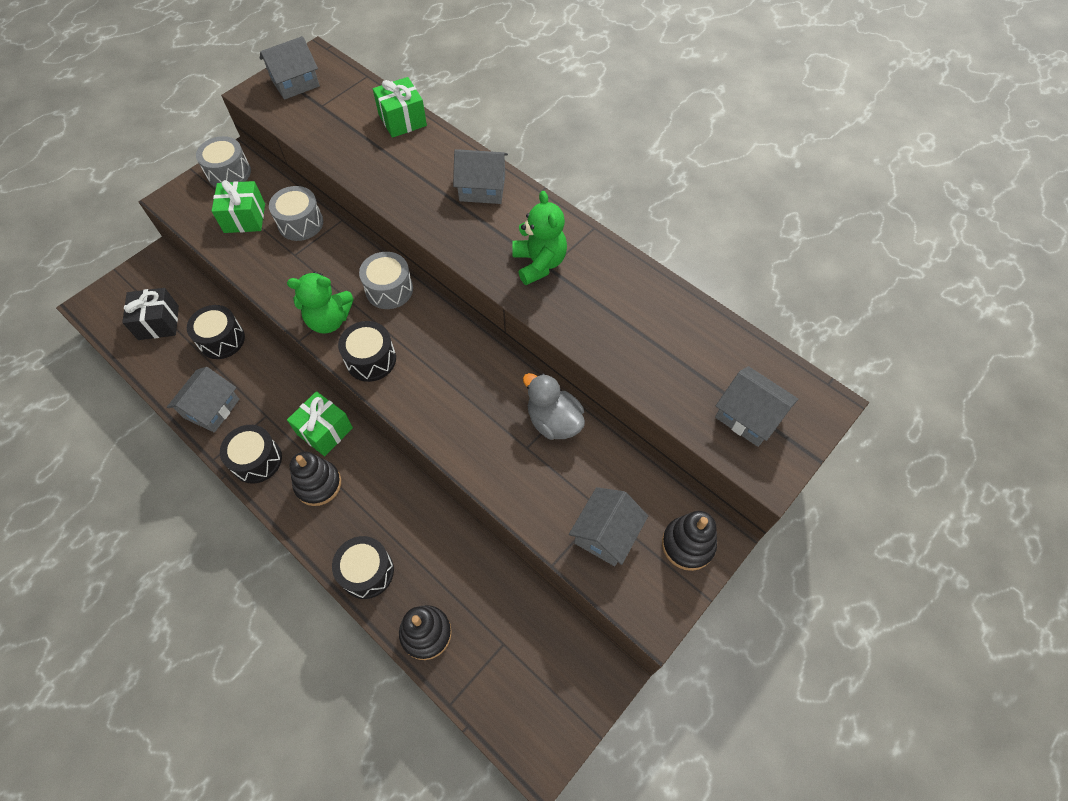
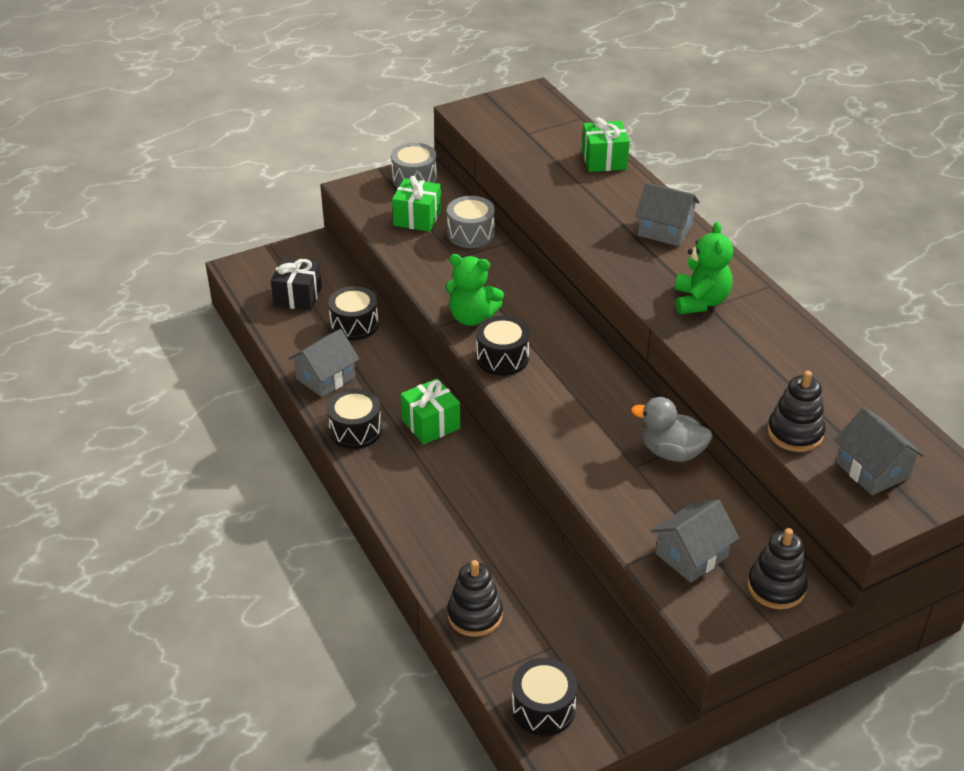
camera: 20 degrees right, 20 degrees down
grey house [260,36,320,100] -> none
black stacking toy [290,451,341,506] -> black stacking toy moved to [767,371,825,452]
black drum [332,536,394,599] -> black drum moved to [512,658,577,736]
grey drum [359,252,413,309] -> none
grey duck [523,373,585,440] -> grey duck turned 45 degrees counterclockwise [631,397,713,462]

